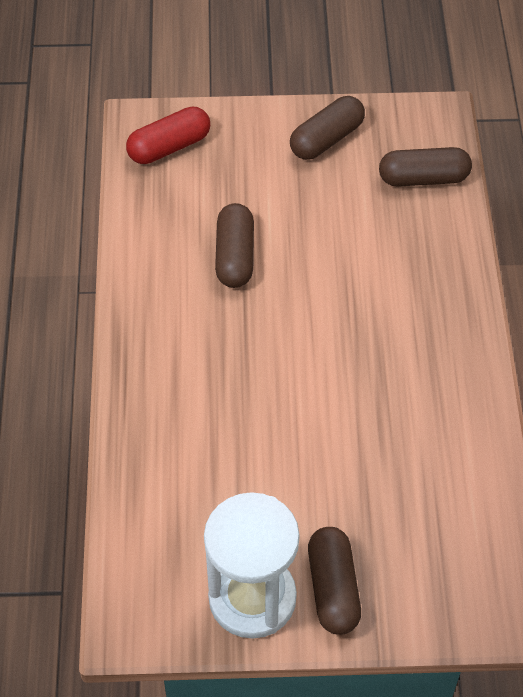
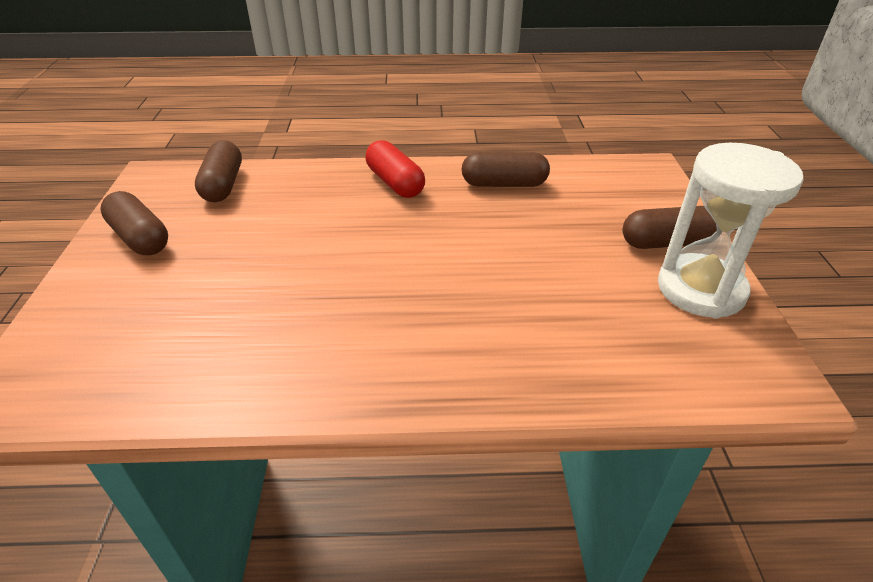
camera: 90 degrees left, 15 degrees down
red capsule [126,107,210,164] -> red capsule moved to [366,140,425,198]
brown capsule [215,203,254,288] -> brown capsule moved to [462,152,550,187]

